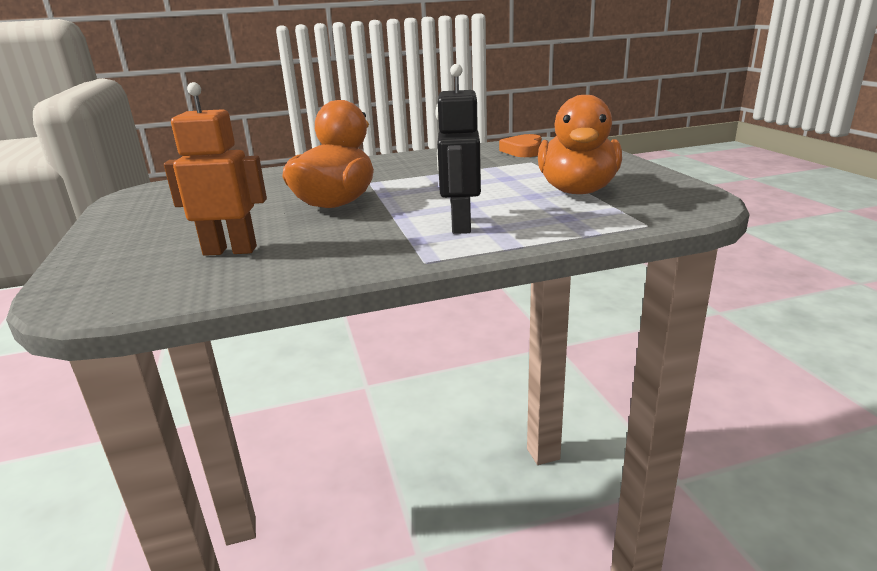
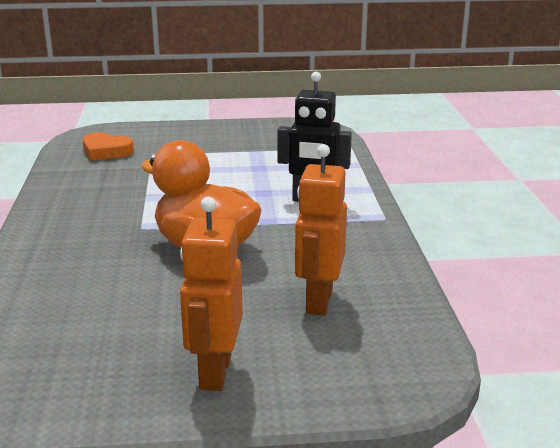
camera: 80 degrees left, 0 degrees up
orange duck [538,95,622,194] -> none
none -> orange robot [180,197,243,391]

